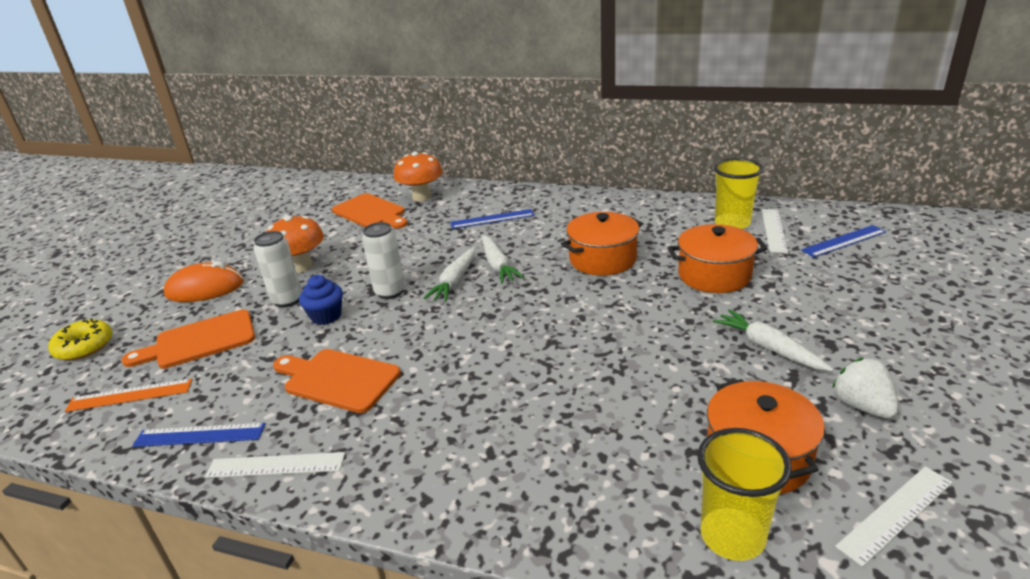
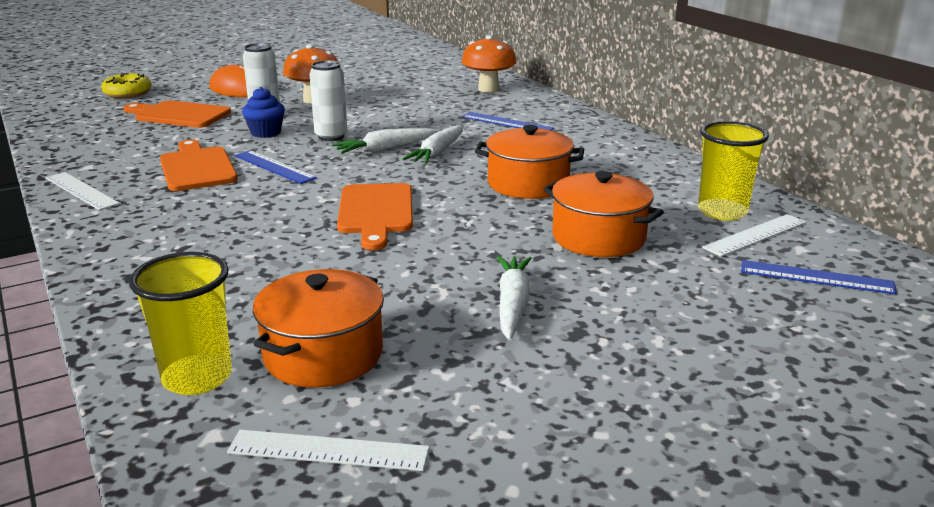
camera: 40 degrees right, 5 degrees down
orange ruler [65,378,192,412] -> none
blue ruler [132,423,266,447] -> blue ruler moved to [235,150,317,184]
orange cutting board [332,193,408,228] -> orange cutting board moved to [337,183,413,250]
white strawberry [832,358,899,419] -> none

